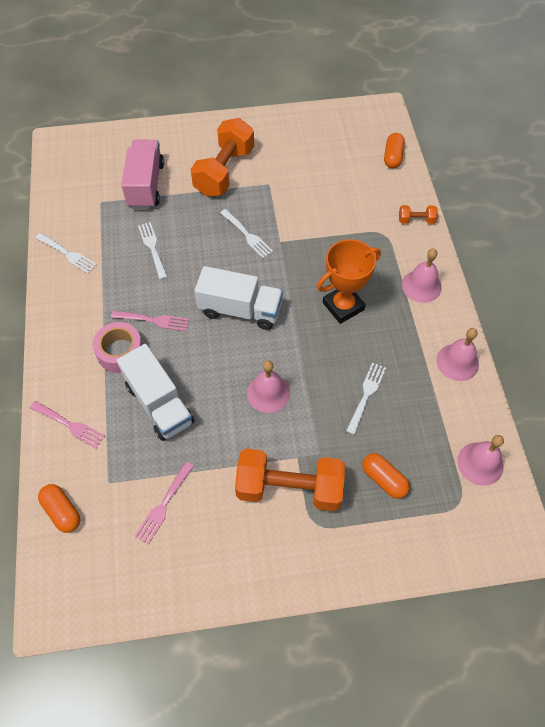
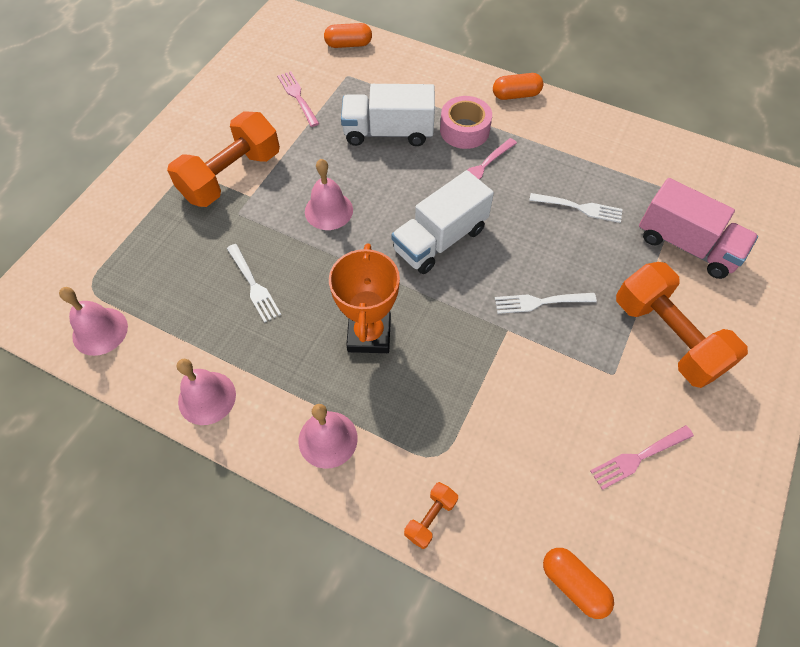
camera: 125 degrees right, 0 degrees up
pink fork [30,401,105,448] -> pink fork moved to [590,425,694,490]
white fork [35,233,97,274] -> none
orange capsule [362,453,410,499] -> orange capsule moved to [493,73,543,100]

